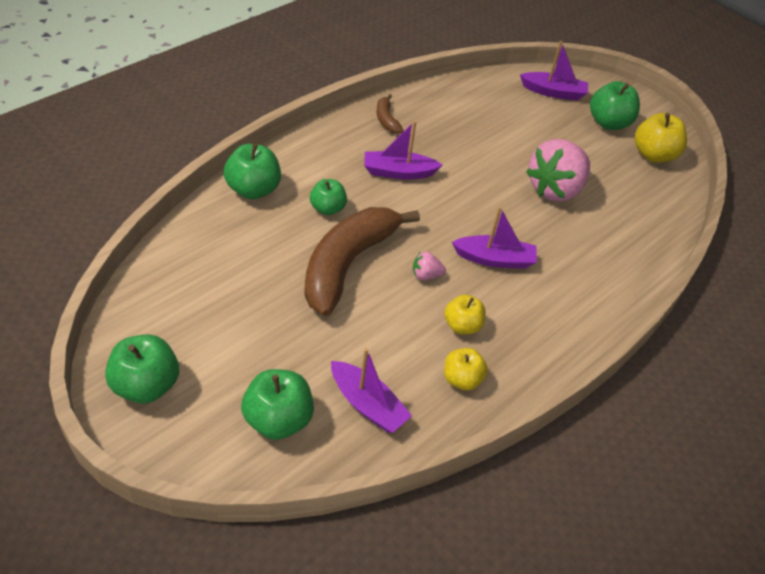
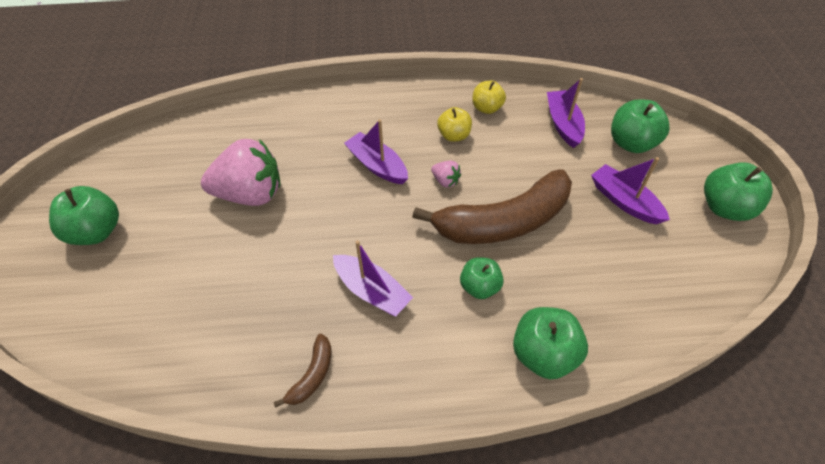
camera: 135 degrees left, 5 degrees up
purple boat [520,41,588,101] -> purple boat moved to [591,157,670,224]
yellow apple [635,113,687,163] -> none

